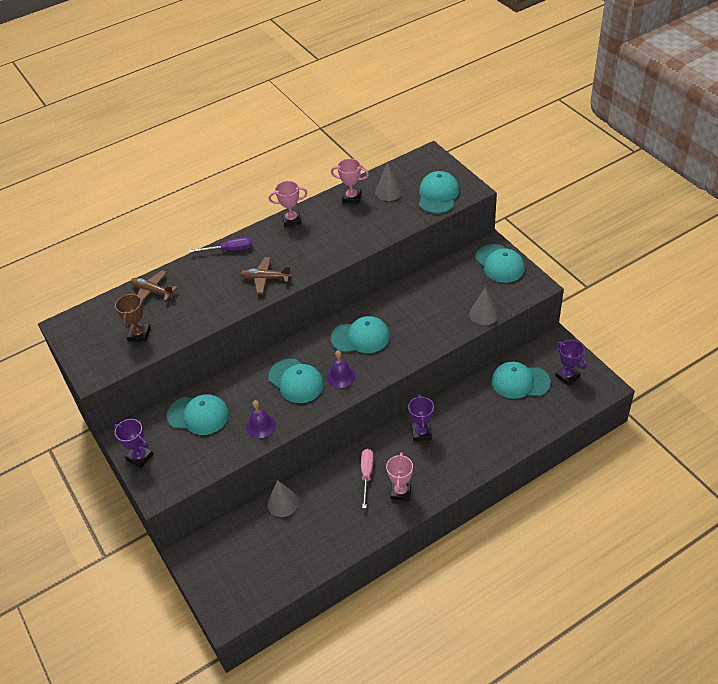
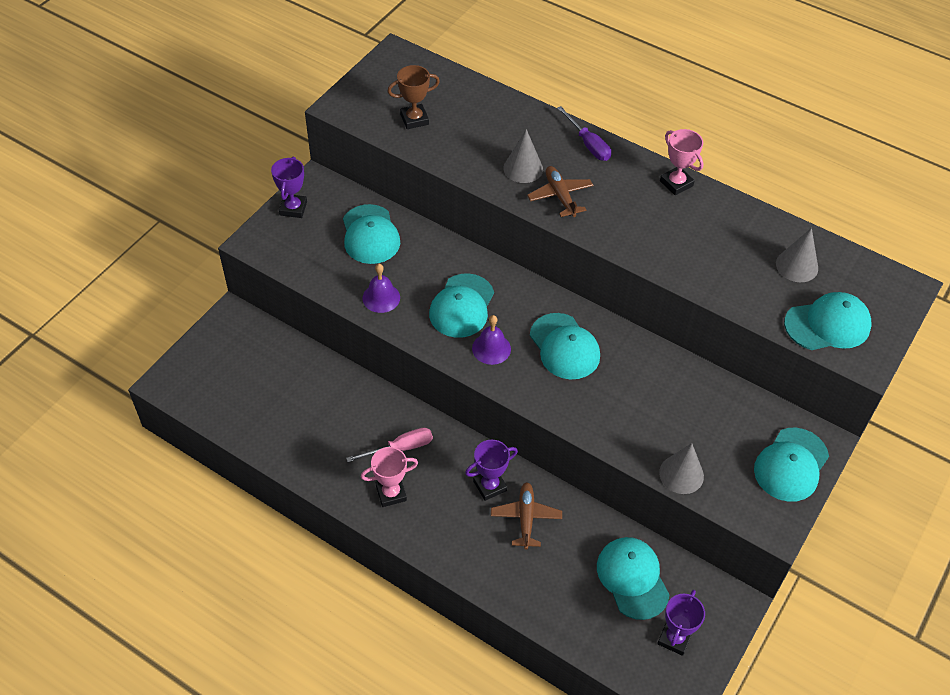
camera: 60 degrees right, 5 degrees up
brown plane [130,270,177,302] -> brown plane moved to [491,482,562,550]
grey cone [267,480,299,517] -> grey cone moved to [503,129,543,183]
pink trophy [331,159,369,204] -> none

